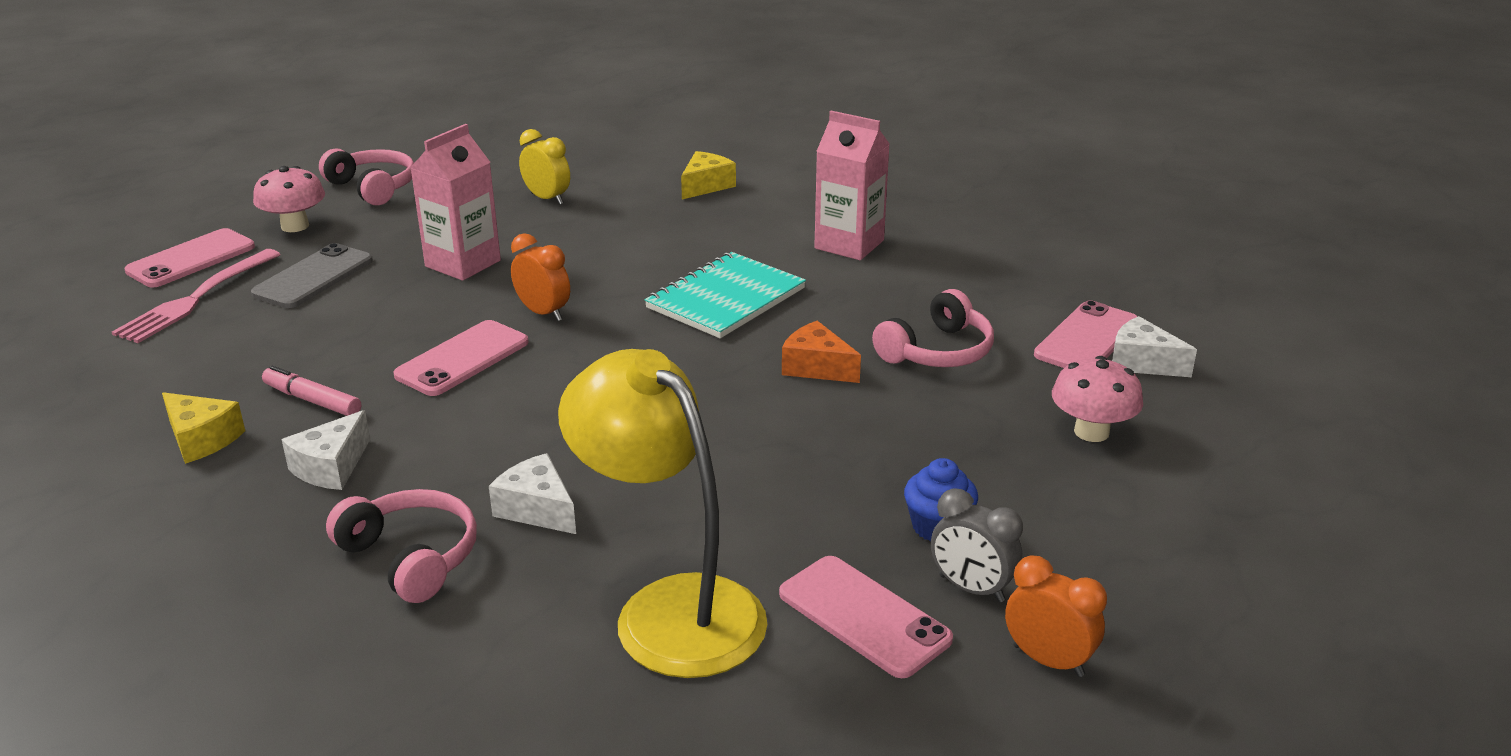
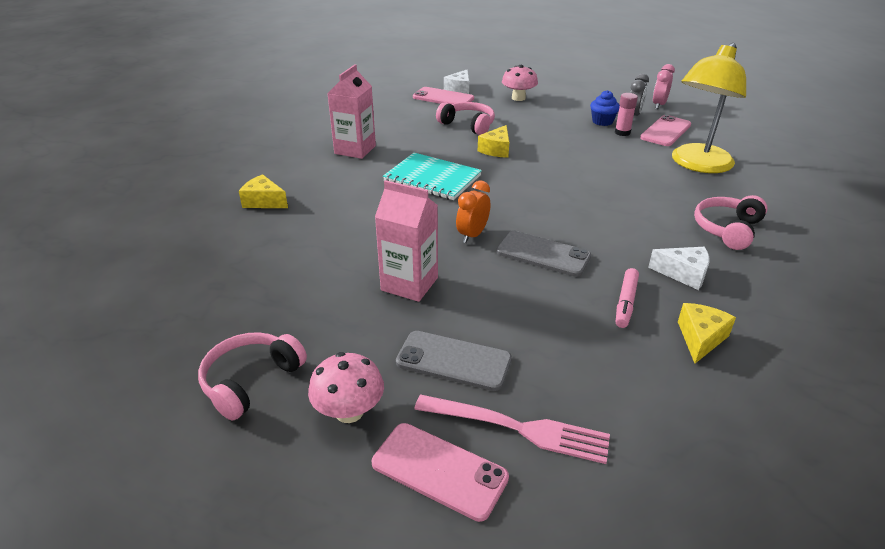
camera: 100 degrees left, 5 degrees up
pink phone [394,320,528,396] -> grey phone [496,231,591,277]
white cheese [489,453,576,534] -> none
yellow clock [519,129,570,205] -> none
orange cheese [782,321,861,383] -> yellow cheese [478,125,509,158]
orange clock [1005,556,1107,677] -> pink clock [653,64,675,109]
none -> pink glue stick [615,93,638,136]

